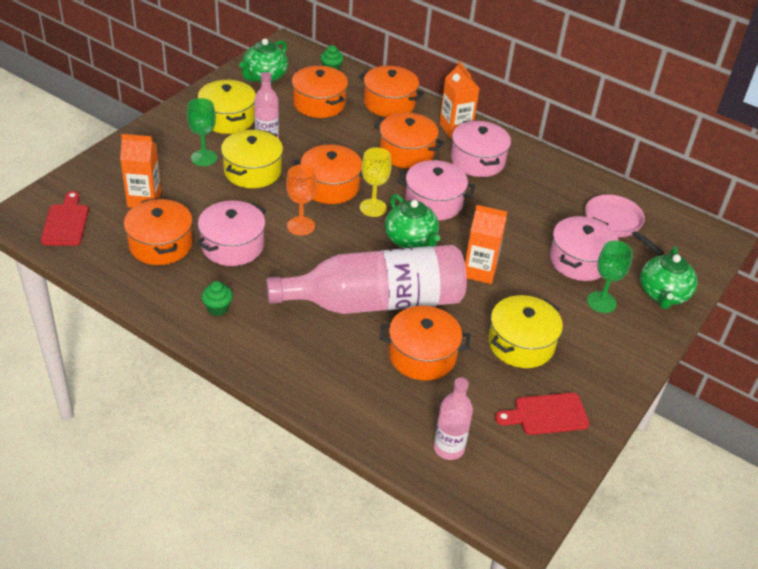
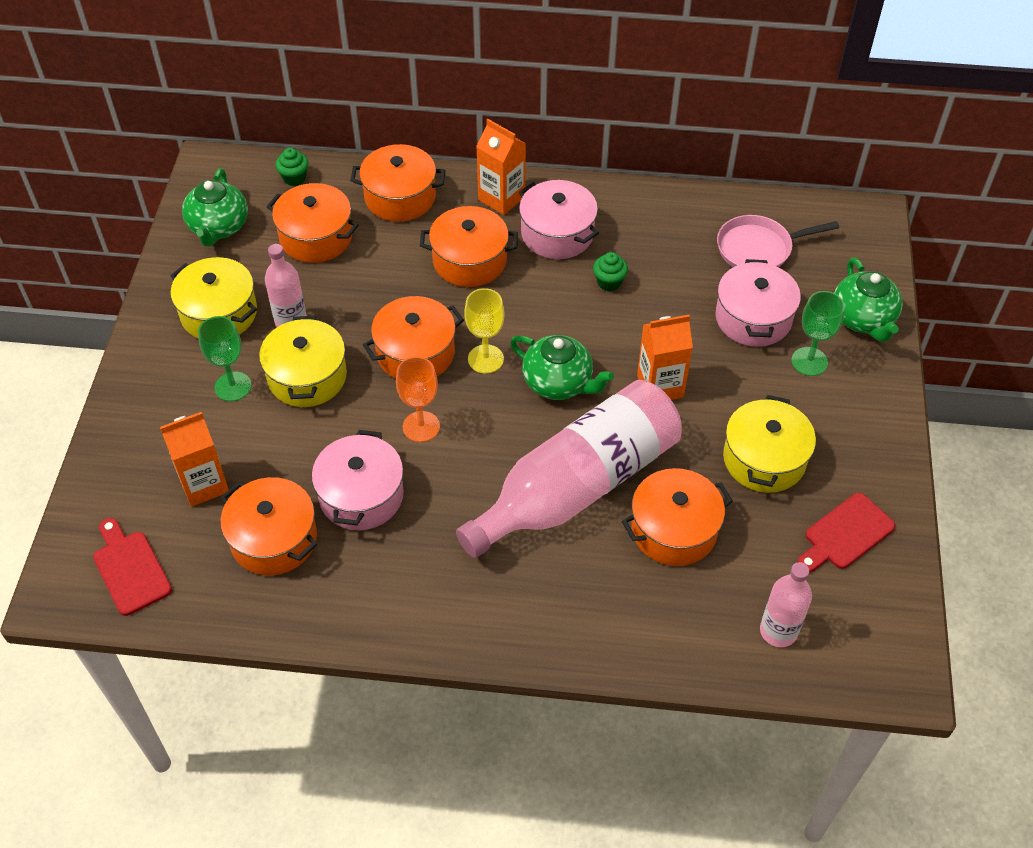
camera: 25 degrees left, 10 degrees up
green cupcake [201,281,233,316] -> green cupcake moved to [593,252,628,291]
pink pot [398,160,475,220] -> none
pink pan [585,195,664,255] -> pink pan turned 45 degrees counterclockwise [717,215,839,267]

